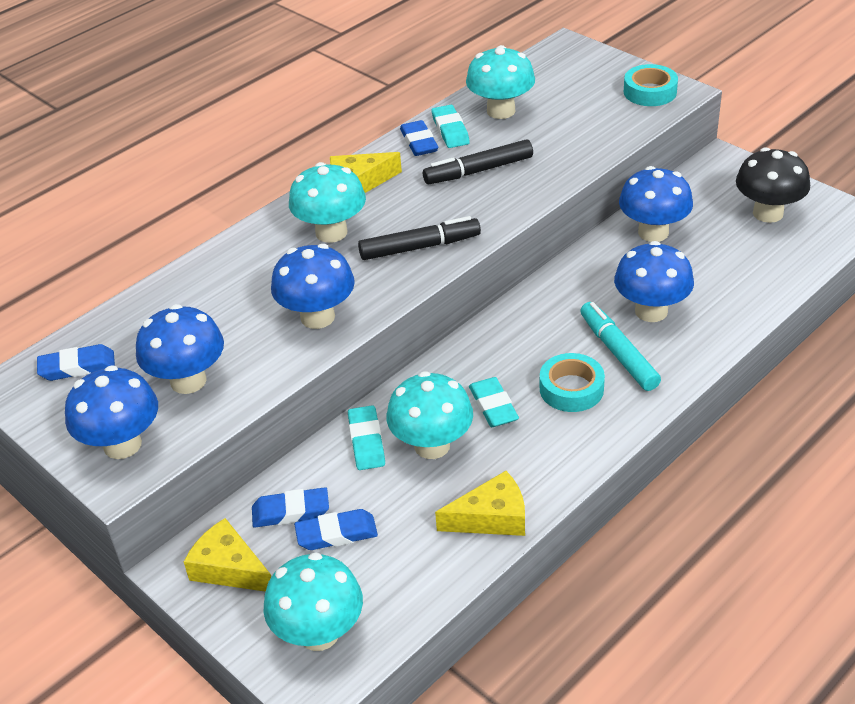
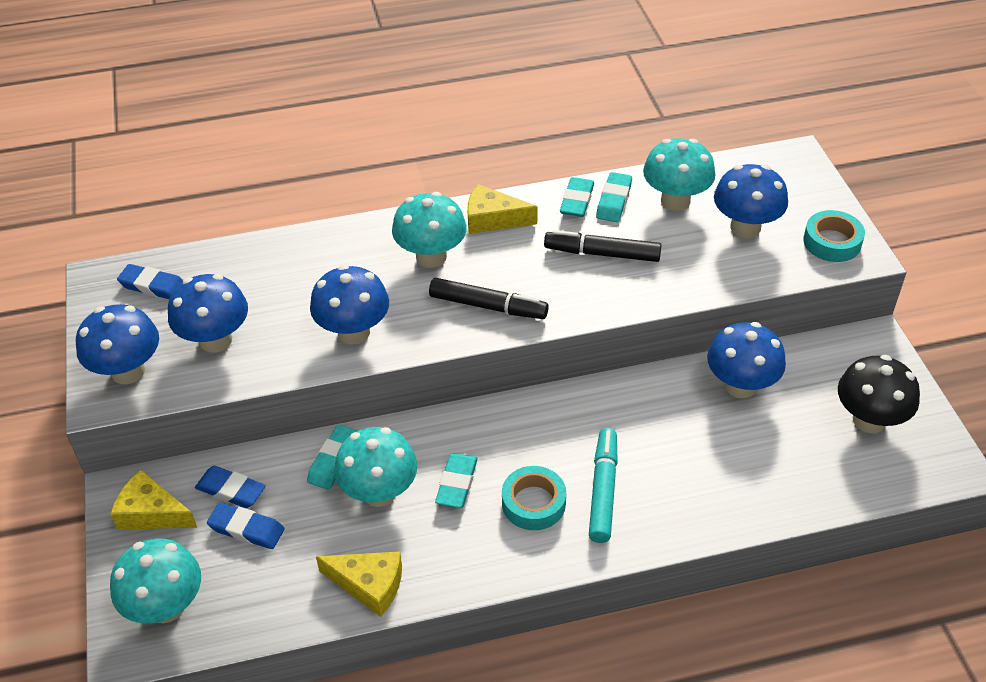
camera: 30 degrees right, 5 degrees up
yellow cheese [184,518,271,592] -> yellow cheese turned 45 degrees counterclockwise [110,470,197,530]
blue eraser [400,120,438,156] -> turquoise eraser [560,177,594,217]
blue mushroom [614,241,694,322] -> blue mushroom moved to [714,164,788,238]

